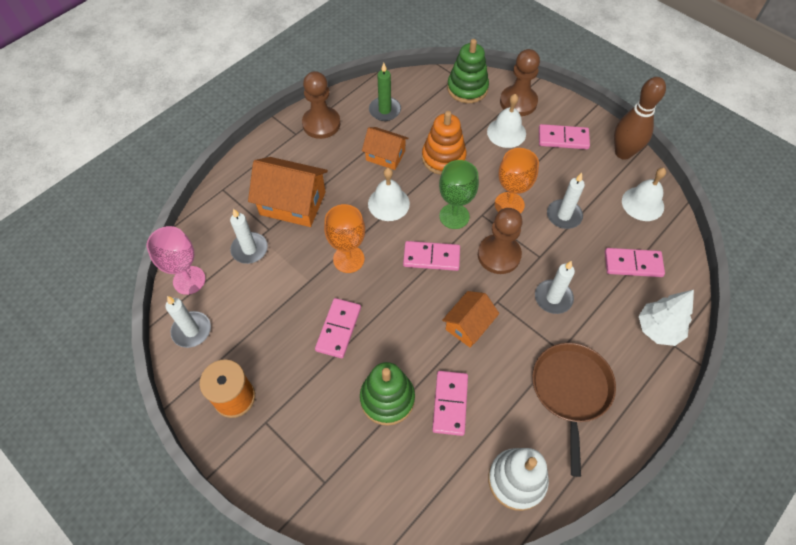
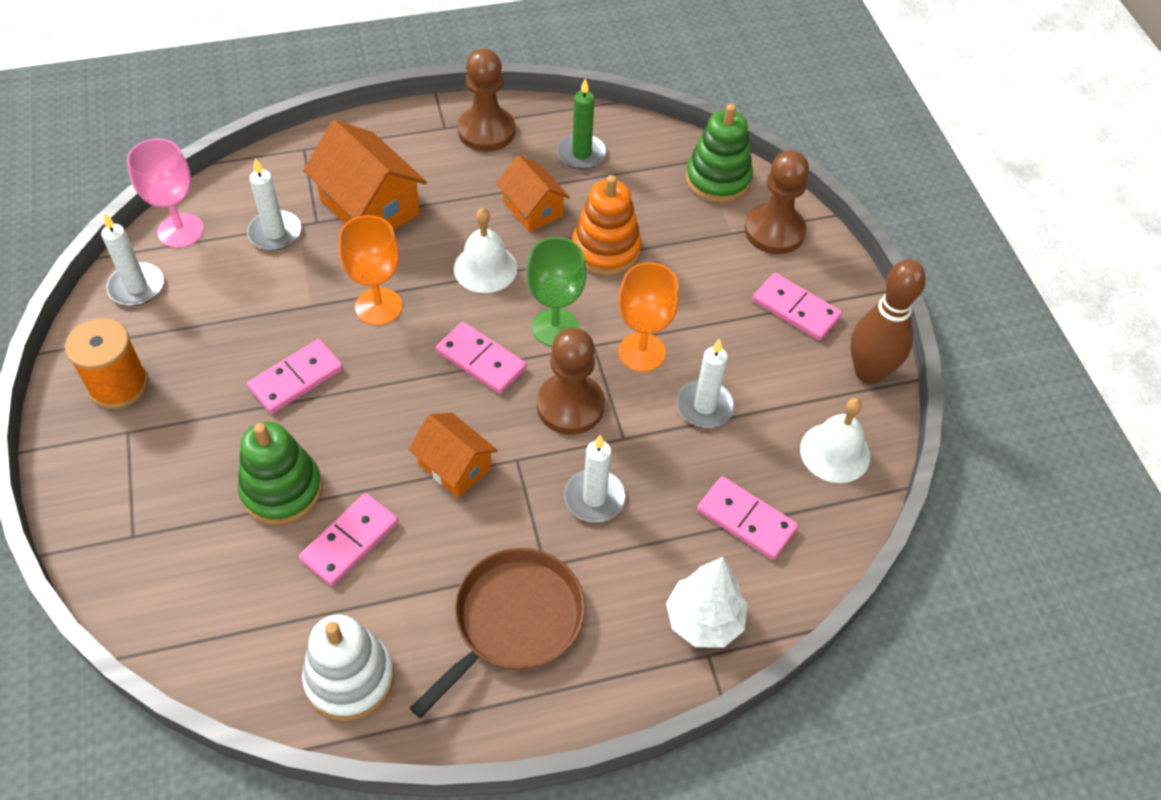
camera: 30 degrees right, 5 degrees down
orange house [442,291,499,347] -> orange house turned 60 degrees clockwise [408,413,498,498]
white bell [487,94,526,148] -> none

